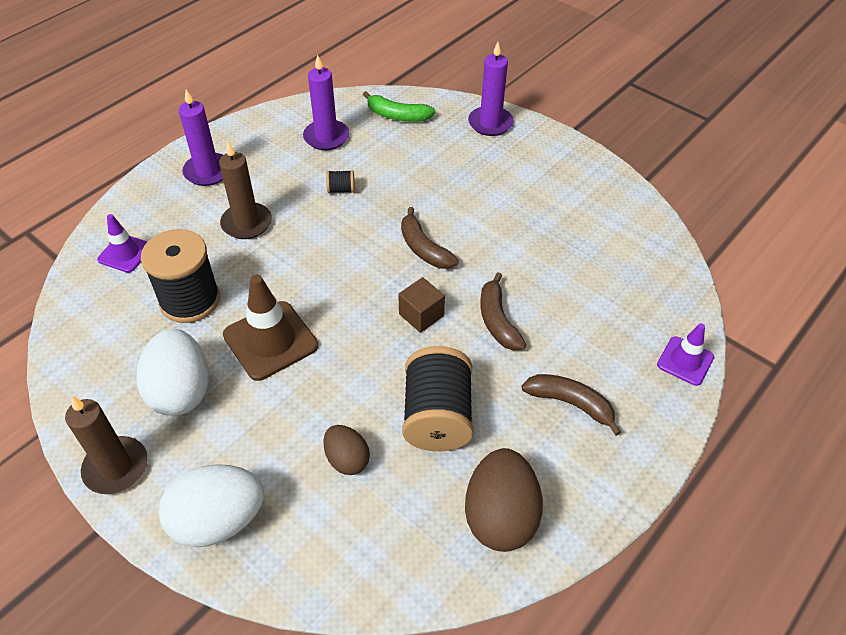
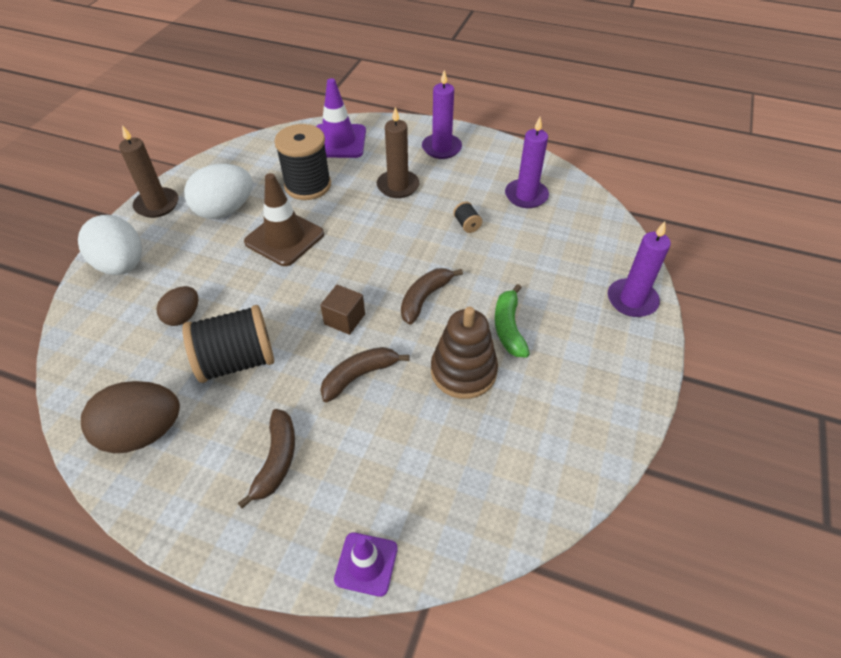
camera: 70 degrees right, 0 degrees up
purple traffic cone [97,214,147,273] -> purple traffic cone [316,78,366,158], size x1.66
green banana [363,91,436,122] -> green banana moved to [495,284,530,358]
none -> brown stacking toy [431,306,498,399]

